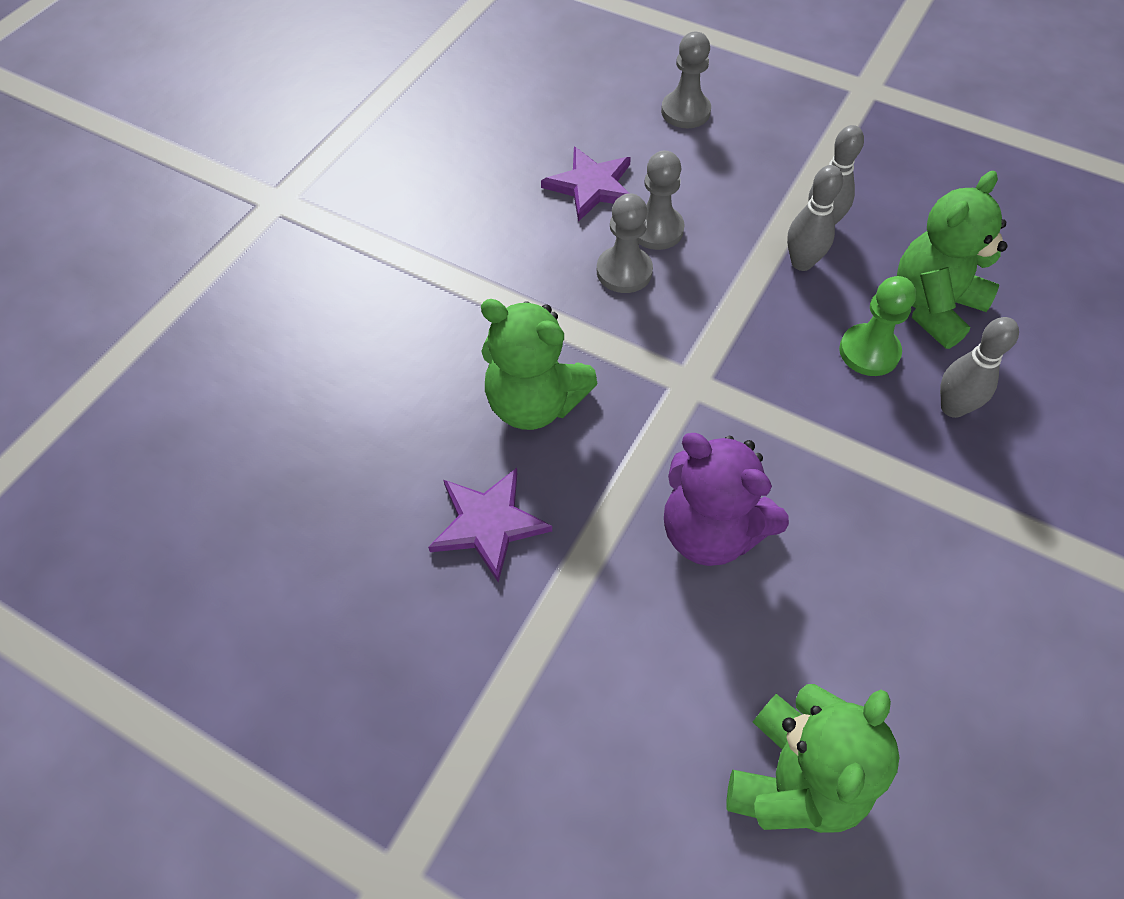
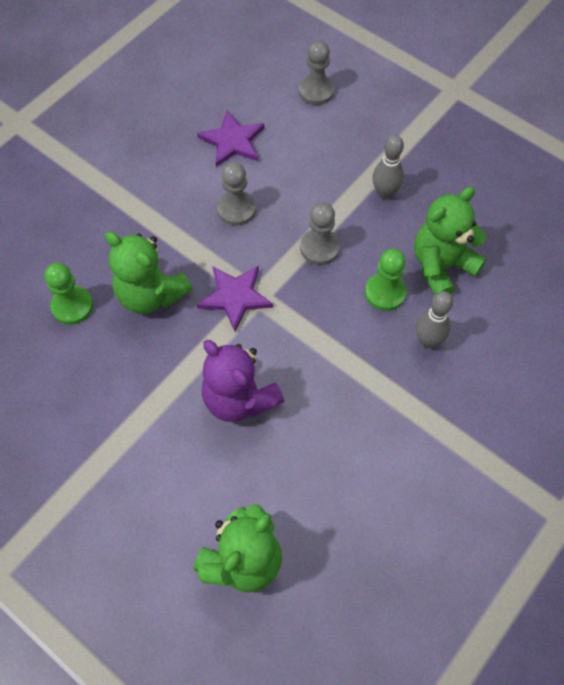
camera: 10 degrees right, 5 degrees up
purple star [428,468,552,582] -> purple star moved to [197,266,273,332]
grey pawn [638,151,685,250] -> grey pawn moved to [300,202,340,265]
grey bowling pin [787,165,843,271] -> none
none -> green pawn [45,263,93,325]

